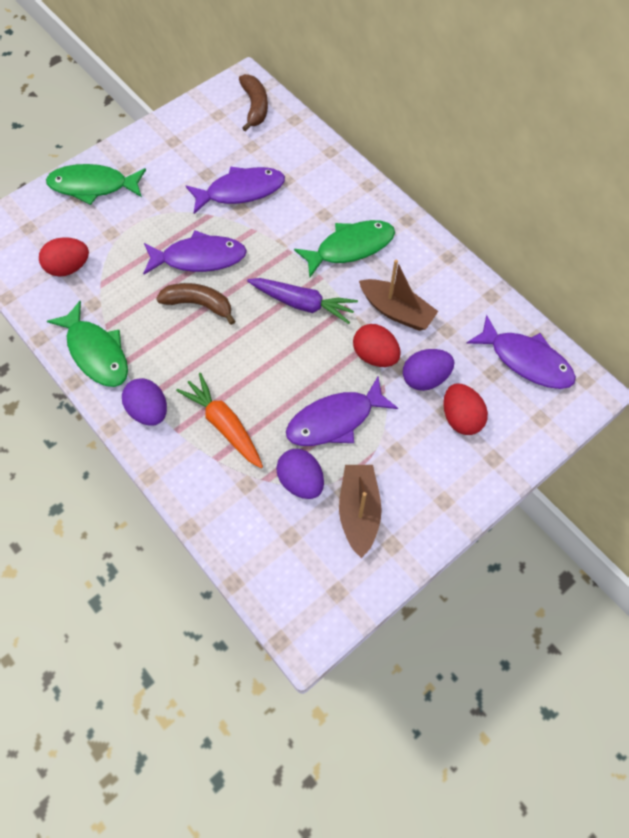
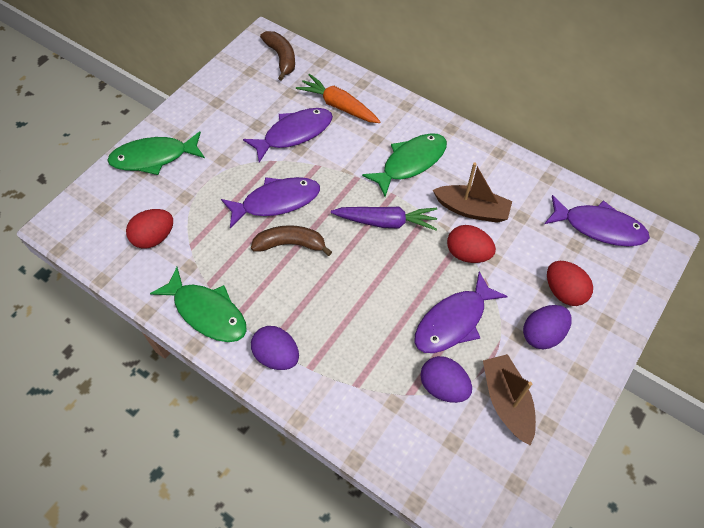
camera: 15 degrees left, 5 degrees down
orange carrot [176,373,263,468] -> orange carrot moved to [296,74,381,123]
purple egg [403,349,454,391] -> purple egg moved to [523,305,572,349]

